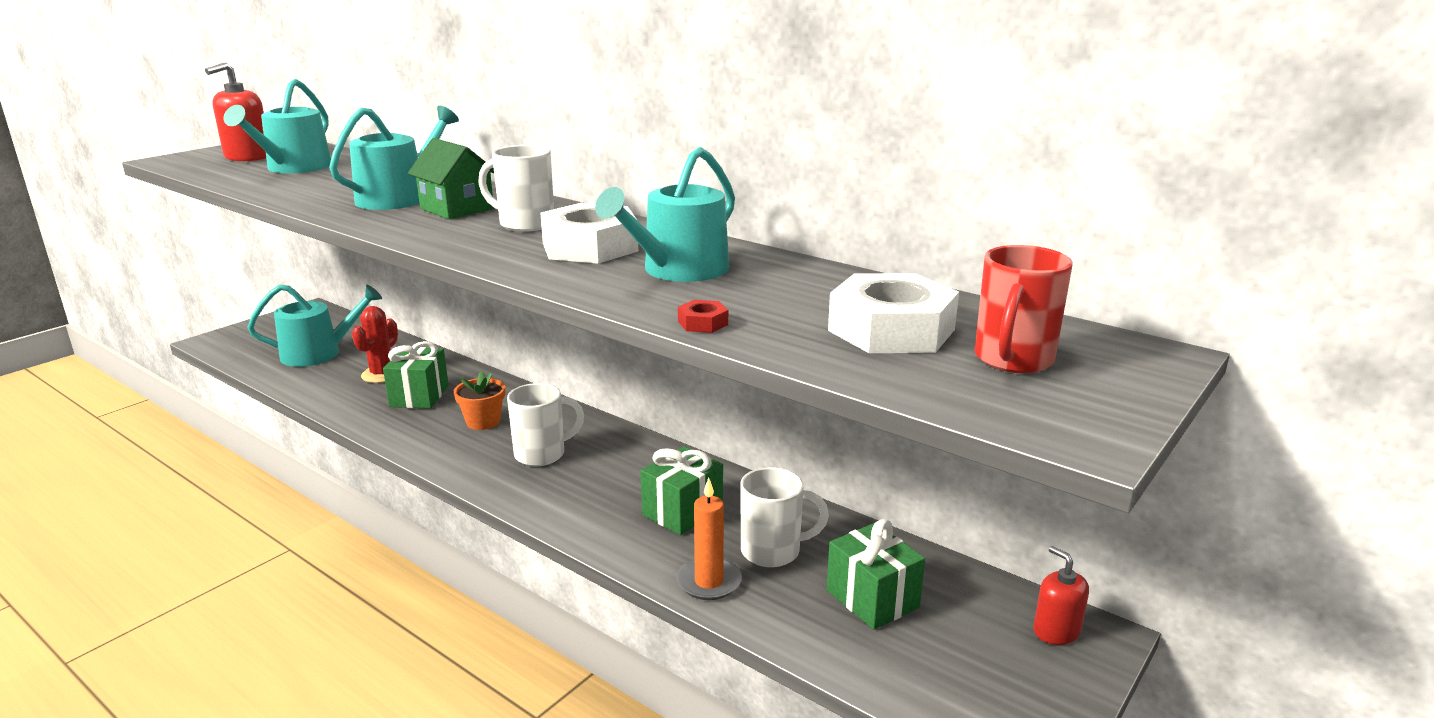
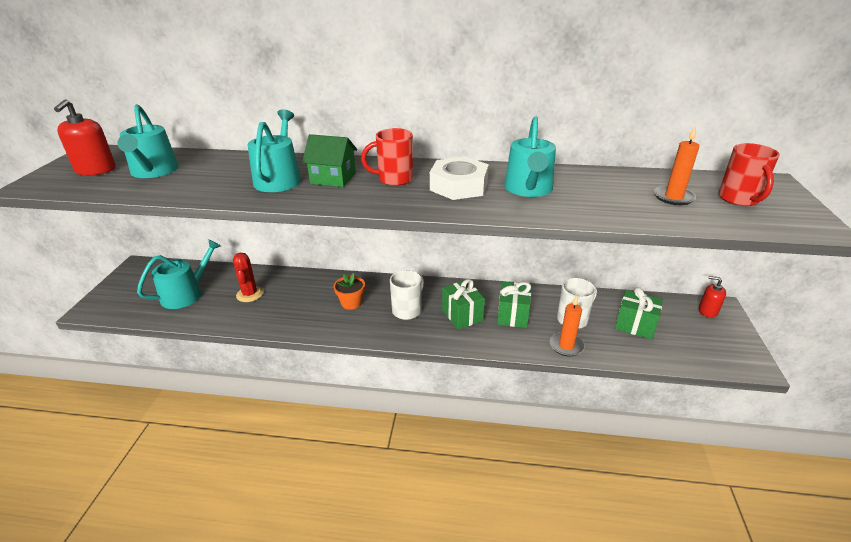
camera: 30 degrees left, 10 degrees up
green gift [383,341,449,409] -> green gift moved to [442,279,485,329]
white mug [478,145,554,232] -> red mug [361,128,413,186]
red nut [678,300,728,333] -> none
white nut [828,273,959,353] -> orange candle [654,127,699,205]

